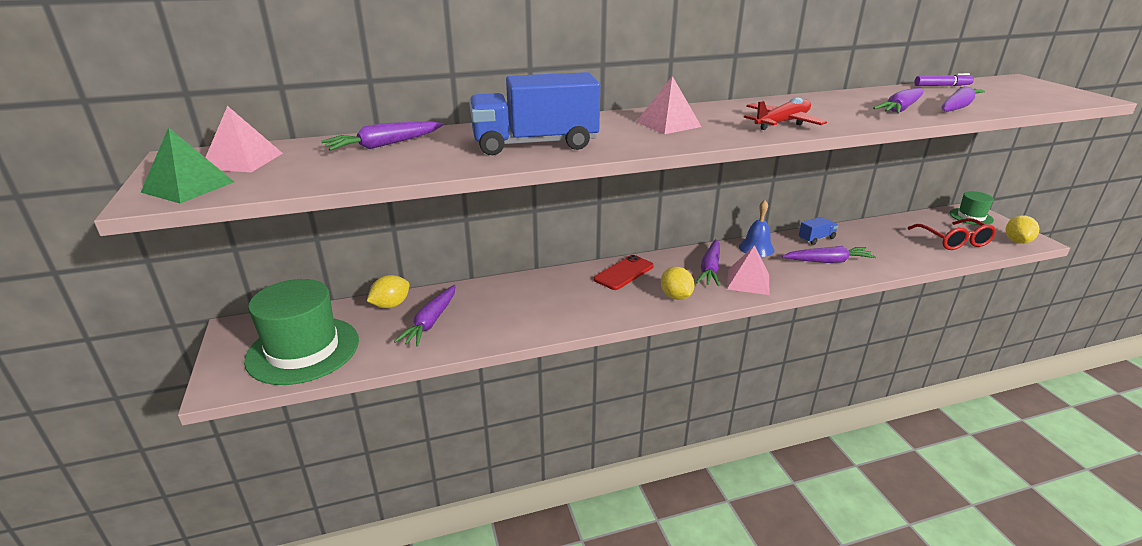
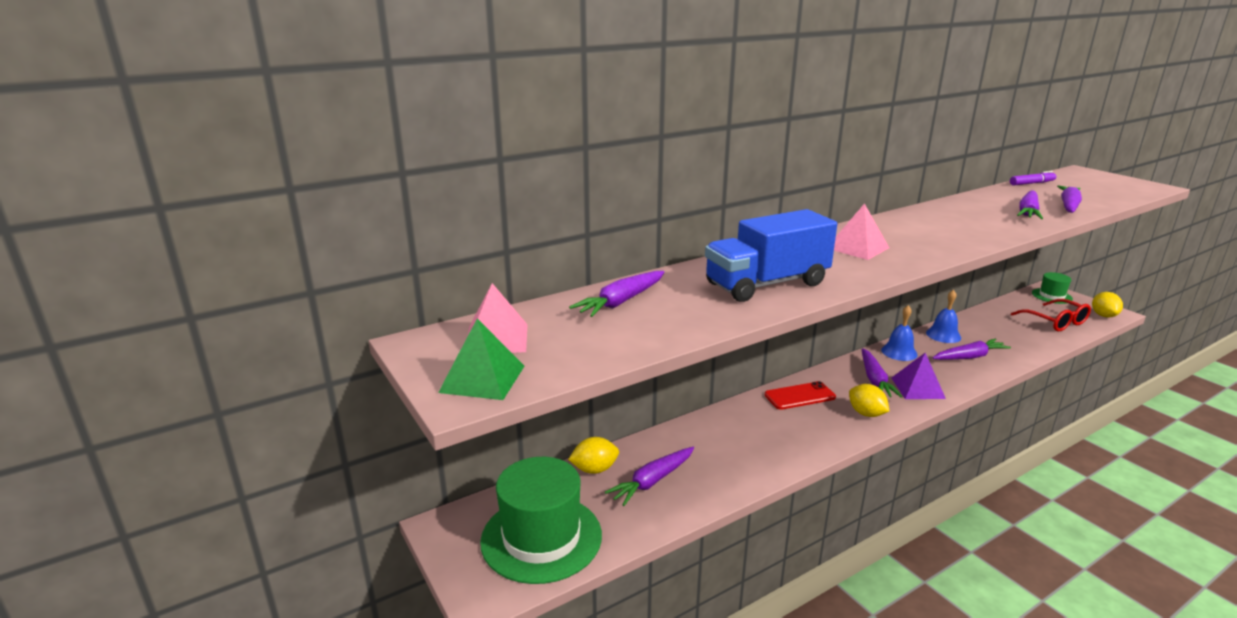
camera: 15 degrees left, 5 degrees down
yellow lemon [367,275,410,308] -> yellow lemon turned 45 degrees clockwise [568,437,619,474]
purple carrot [394,285,455,347] -> purple carrot turned 45 degrees clockwise [605,447,694,506]
red phone [594,255,654,290] -> red phone turned 45 degrees clockwise [765,381,836,410]
pink pyramid [727,245,770,295] -> purple pyramid [891,353,946,399]
red plane [744,97,827,130] -> none
blue truck [799,217,839,245] -> blue bell [926,290,961,343]

